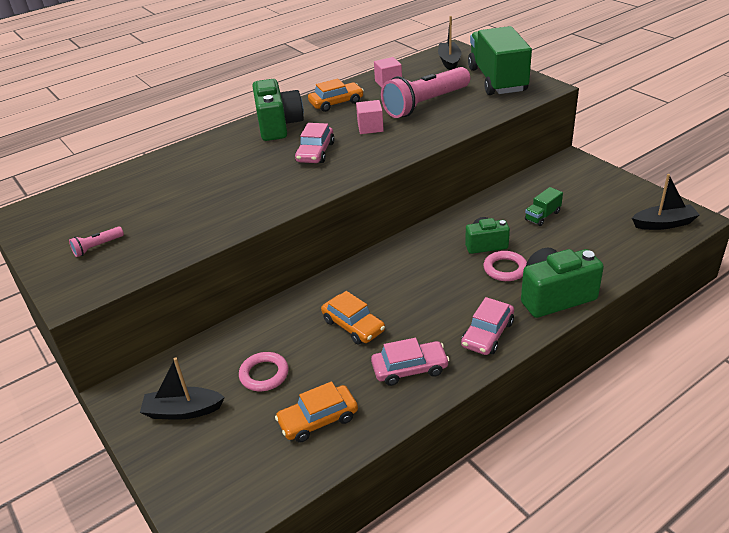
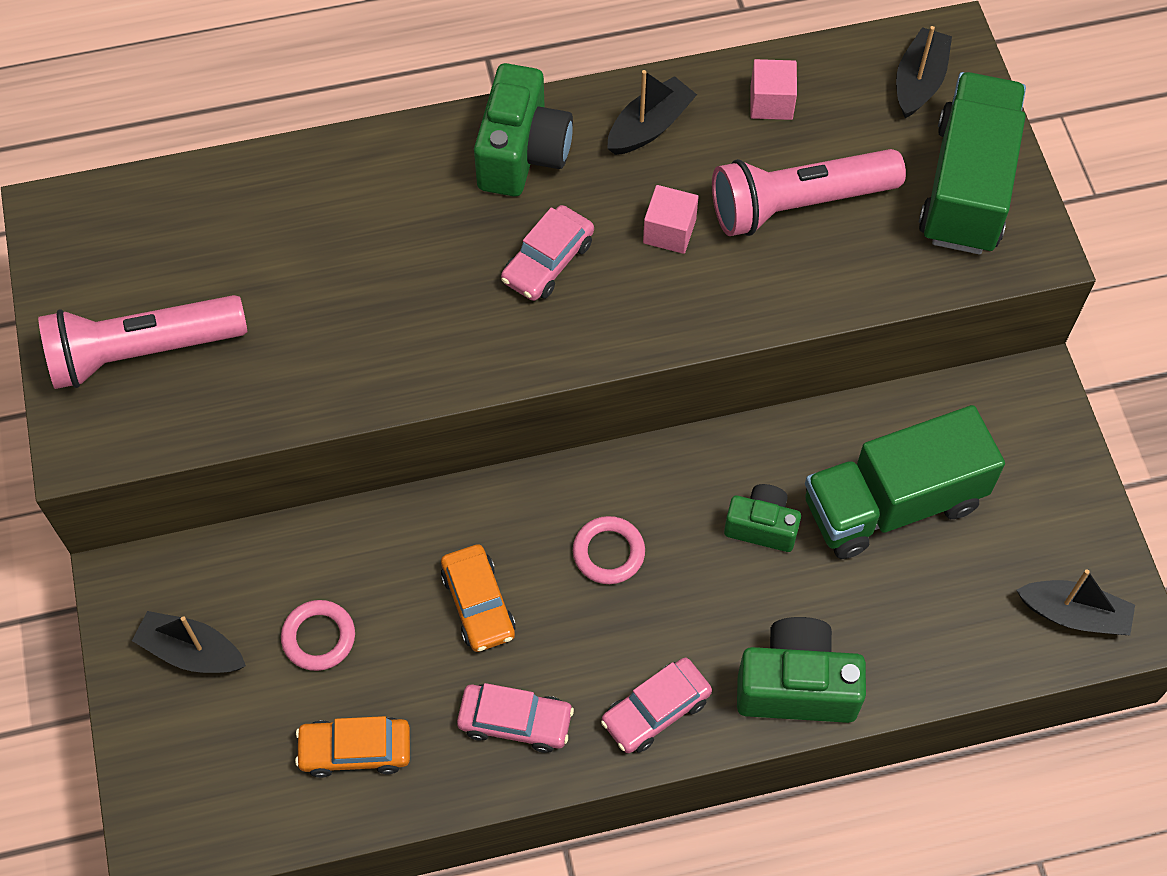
camera: 20 degrees right, 25 degrees up
pink flashlight [69,226,124,257] -> pink flashlight [38,295,247,389], size x2.46
orange car [308,79,364,112] -> black boat [607,70,697,155]
pink ring [483,251,527,281] -> pink ring moved to [573,516,645,584]
green truck [525,187,563,226] -> green truck [805,405,1005,559], size x2.43

